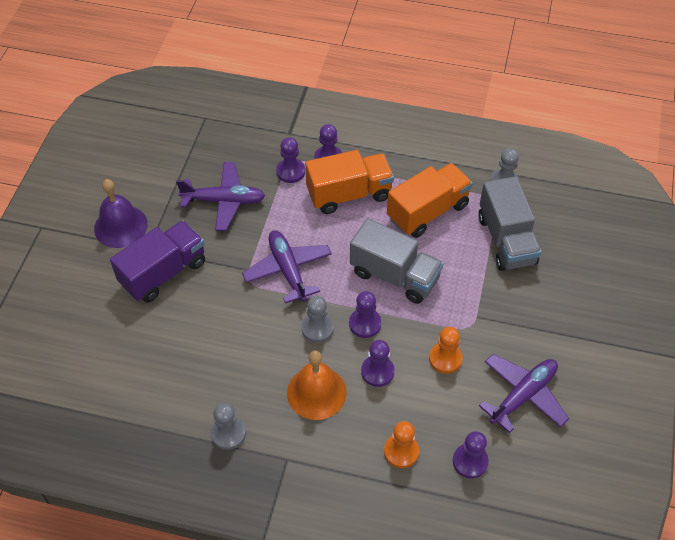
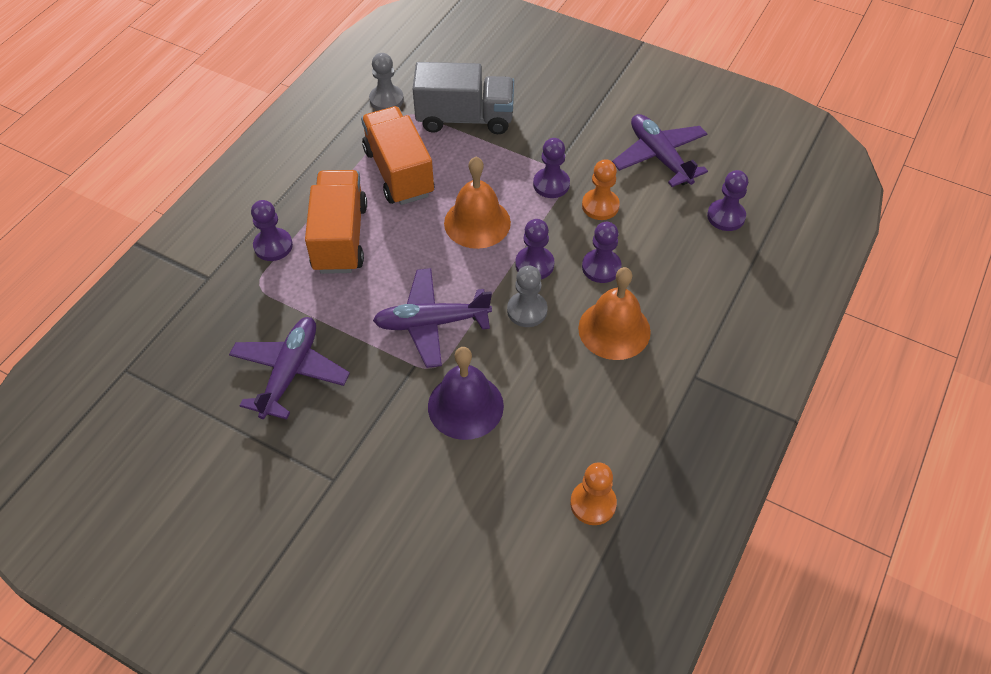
camera: 75 degrees left, 0 degrees up
purple bell [94,179,148,248] -> purple bell moved to [428,347,504,440]
purple truck [110,220,205,303] -> none
grey pawn [211,403,246,450] -> none
purple pawn [276,137,305,183] -> purple pawn moved to [533,138,570,198]
grey truck [350,218,444,304] -> orange bell [444,157,511,249]
orange pawn [384,421,419,468] -> orange pawn moved to [570,462,617,525]

